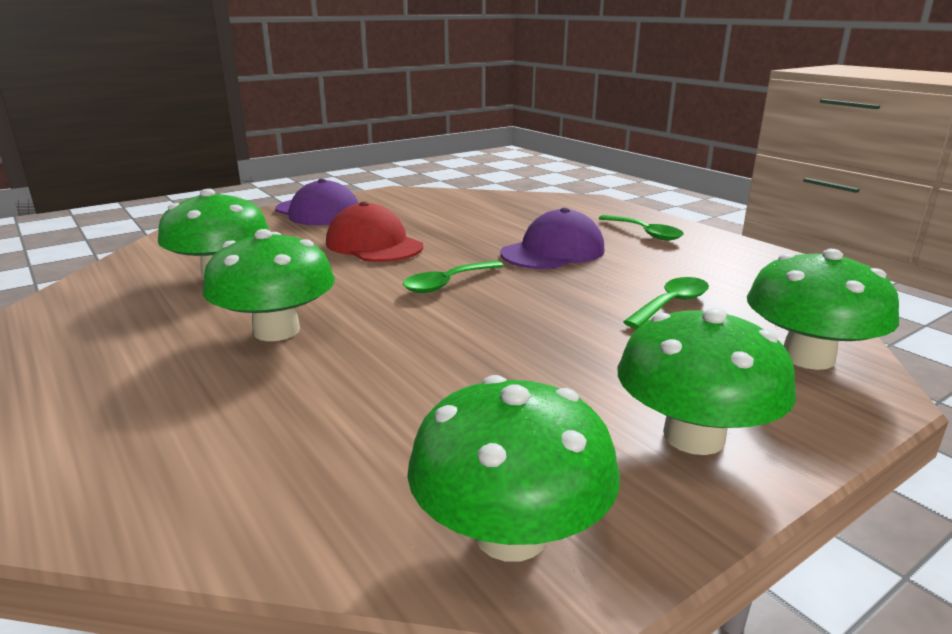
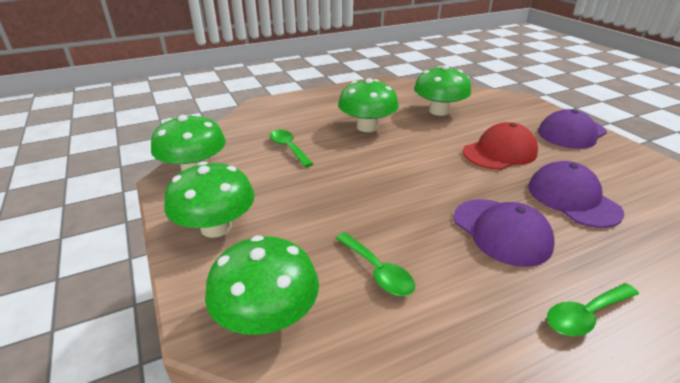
camera: 100 degrees right, 10 degrees up
green spoon [403,261,504,293] -> green spoon moved to [270,130,313,167]
none -> purple cap [528,161,624,228]

